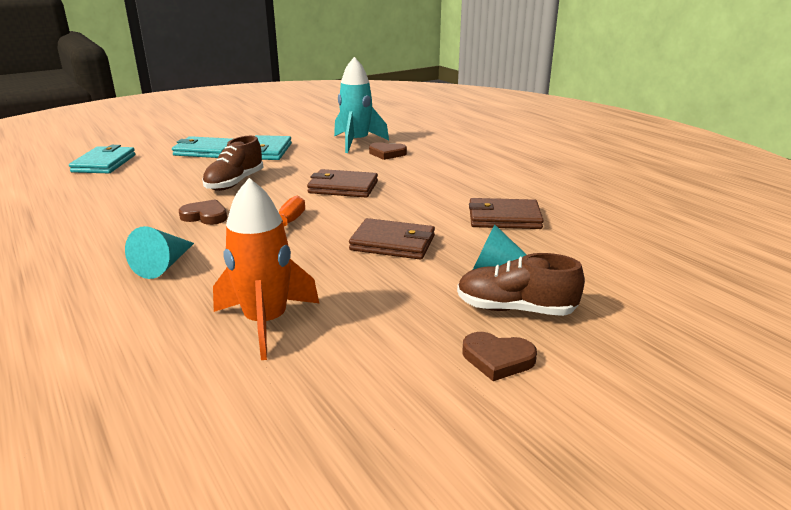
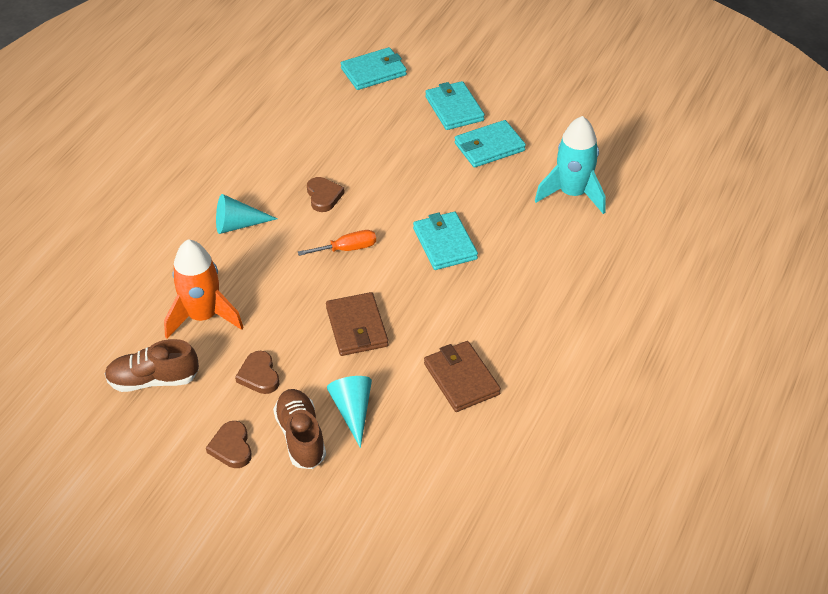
camera: 60 degrees right, 20 degrees up
brown shoe [202,136,264,191] -> brown shoe moved to [104,339,199,392]
brown wallet [307,169,378,198] -> turquoise wallet [413,212,478,270]
brown heart [369,142,407,160] -> brown heart moved to [235,351,279,394]

